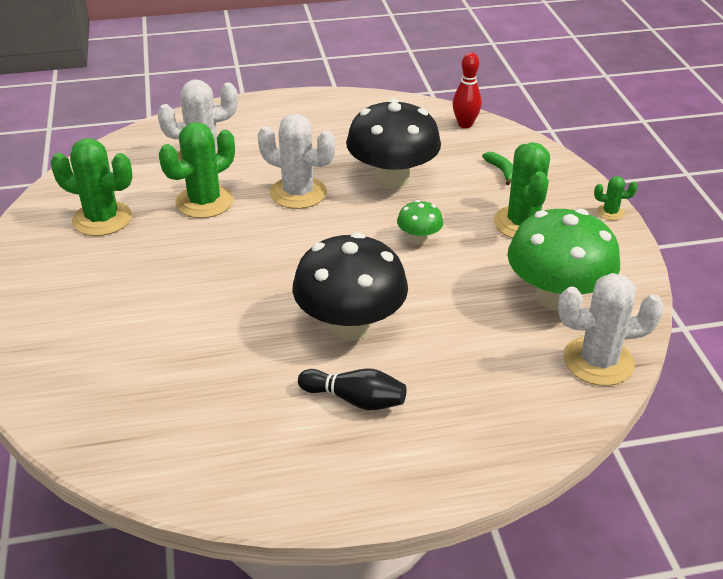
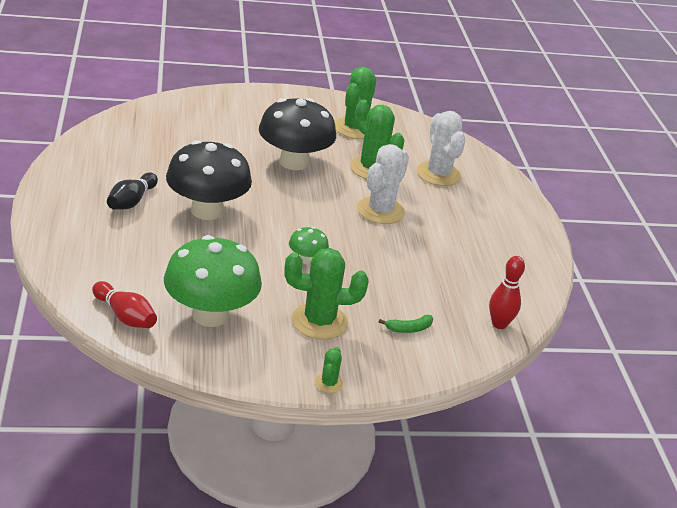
camera: 90 degrees right, 5 degrees down
black mushroom [346,98,441,189] -> black mushroom moved to [259,98,336,170]
white cactus [558,273,664,386] -> red bowling pin [92,281,157,328]

